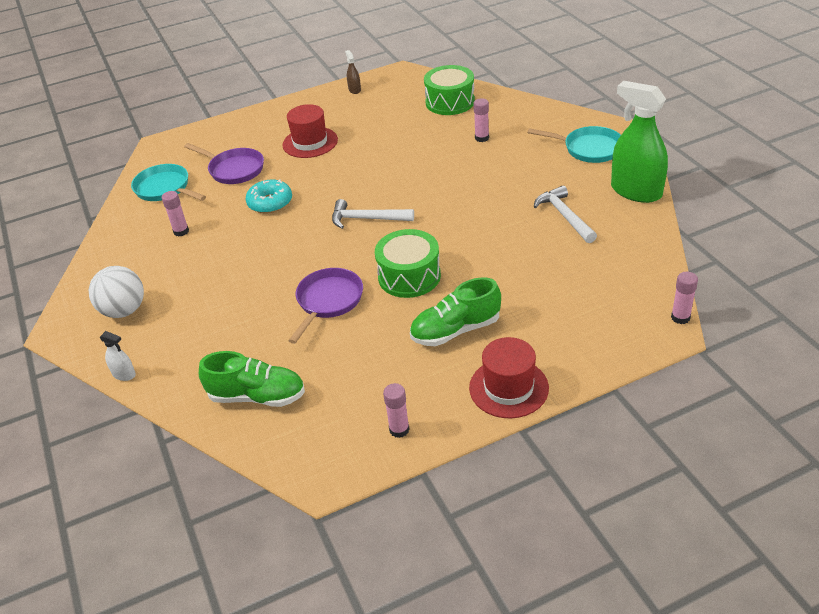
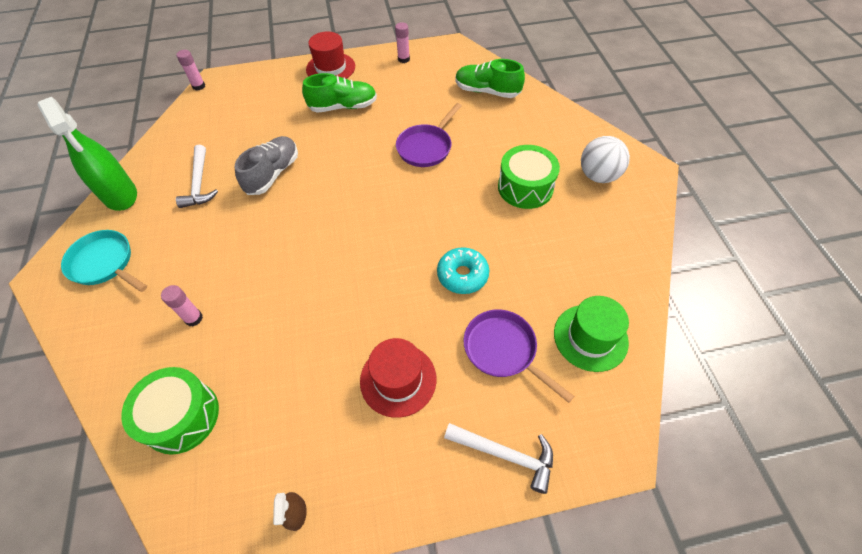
camera: 170 degrees left, 15 degrees up
white spray bottle [100,331,136,381] -> none
turquoise pan [131,164,206,201] -> green hat [554,296,629,372]
pink glue stick [162,191,189,237] -> none
white hammer [332,199,414,229] -> white hammer moved to [444,423,553,494]
green drum [375,229,441,298] -> green drum moved to [498,145,560,209]
none -> grey shoe [235,136,298,195]

